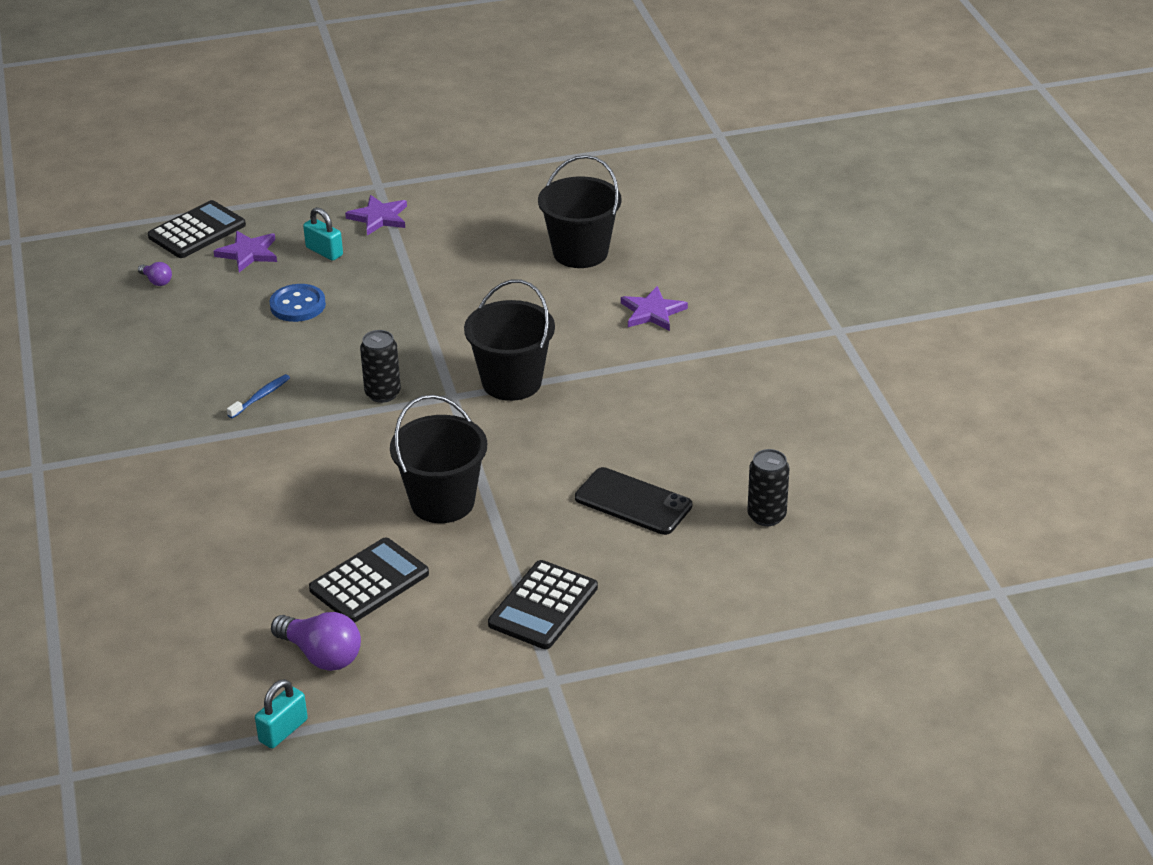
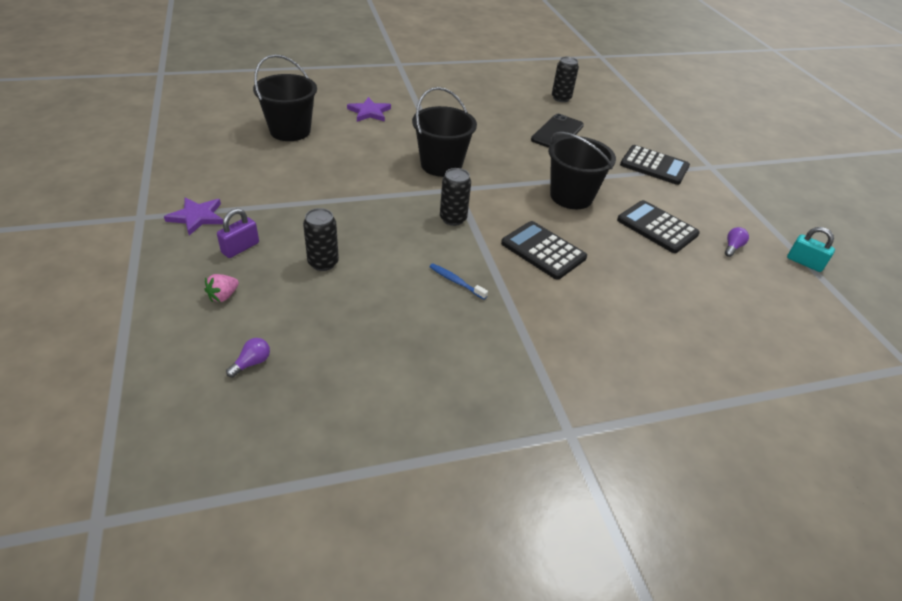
camera: 95 degrees left, 5 degrees up
black calculator [148,200,246,258] -> black calculator moved to [501,221,587,280]
purple star [213,231,277,272] -> pink strawberry [205,274,239,302]
blue button [270,284,326,322] -> black can [303,208,339,271]
purple light bulb [271,612,361,671] -> purple light bulb [725,227,749,257], size x0.52
turquoise padlock [303,207,343,261] -> purple padlock [217,208,259,258]

